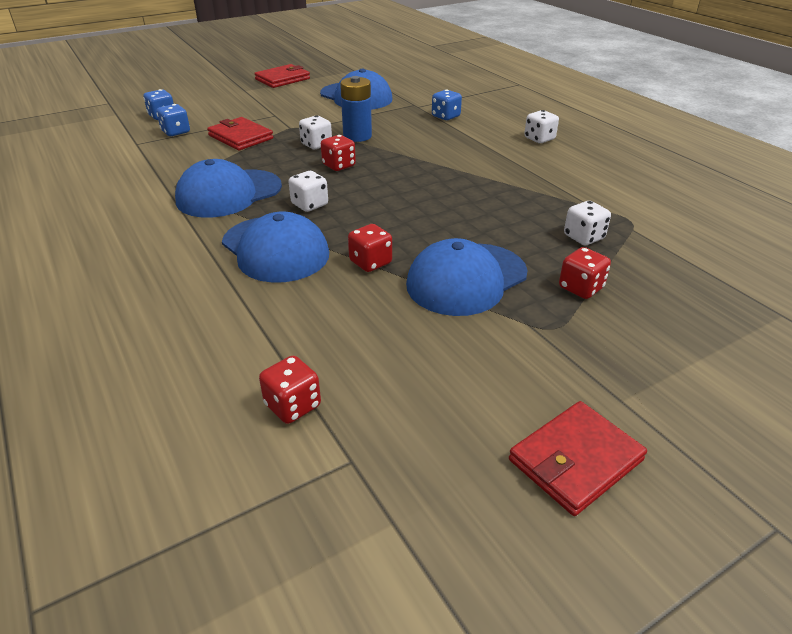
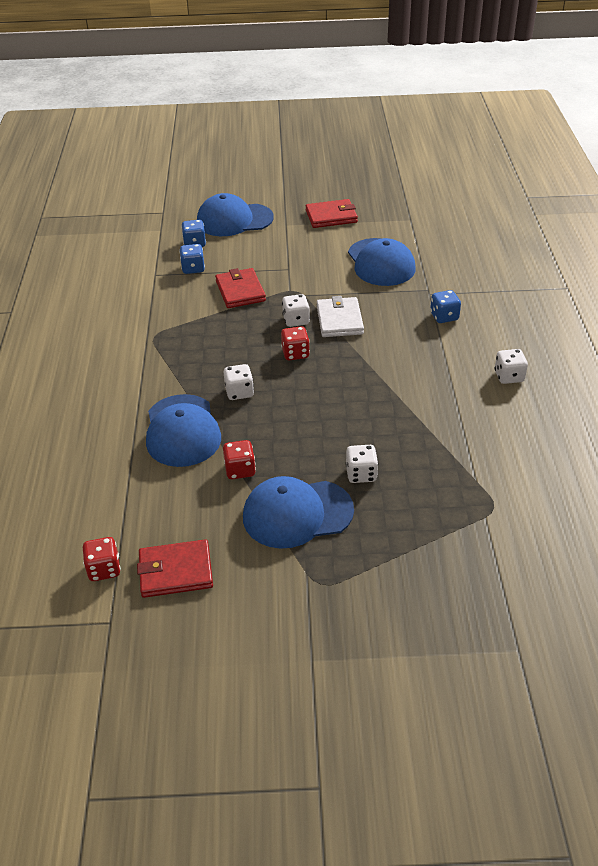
camera: 30 degrees right, 5 degrees up
blue cap [175,159,282,218] -> blue cap moved to [197,193,274,236]
blue battery [340,76,372,142] -> white wallet [317,296,364,337]
red wallet [509,401,647,516] -> red wallet moved to [137,539,213,598]
red dice [559,247,611,299] -> none
white dice [564,201,611,245] -> white dice moved to [346,445,378,483]

